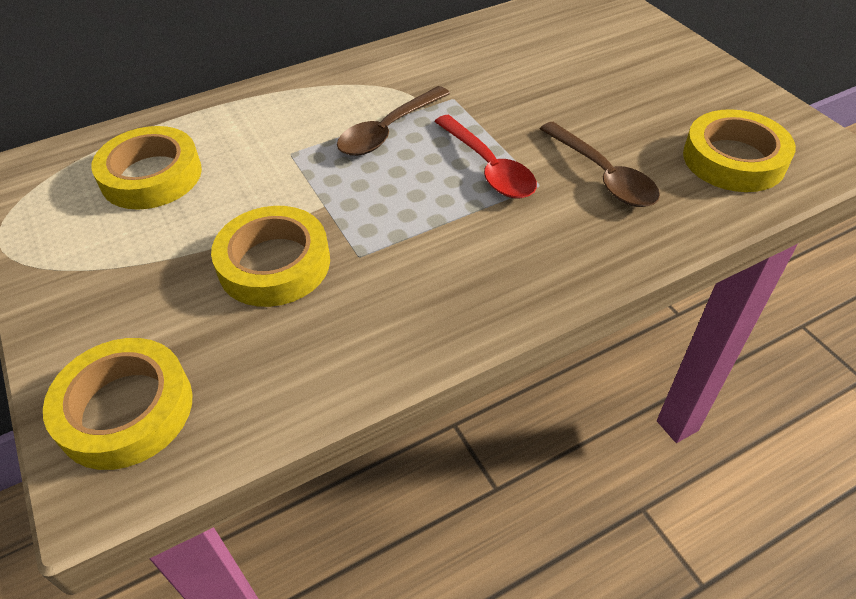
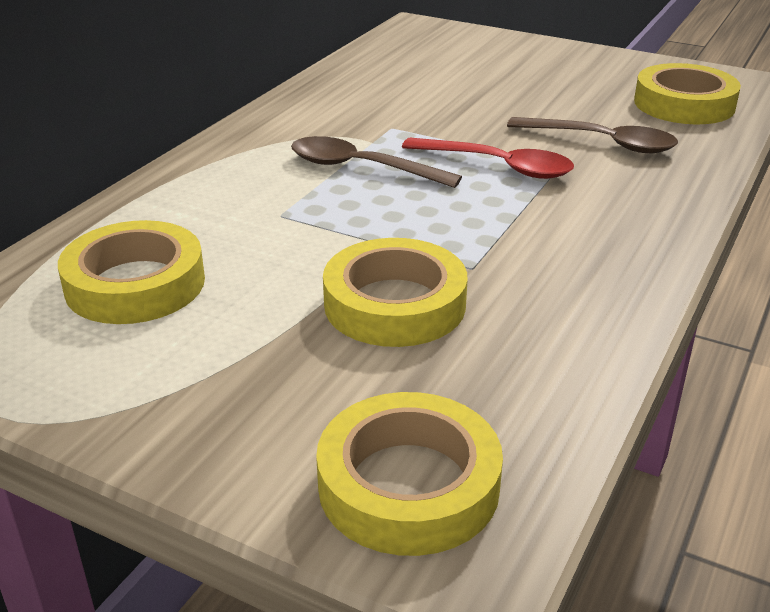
camera: 35 degrees left, 15 degrees down
brown spoon [337,86,450,156] -> brown spoon turned 105 degrees clockwise [291,136,462,188]

